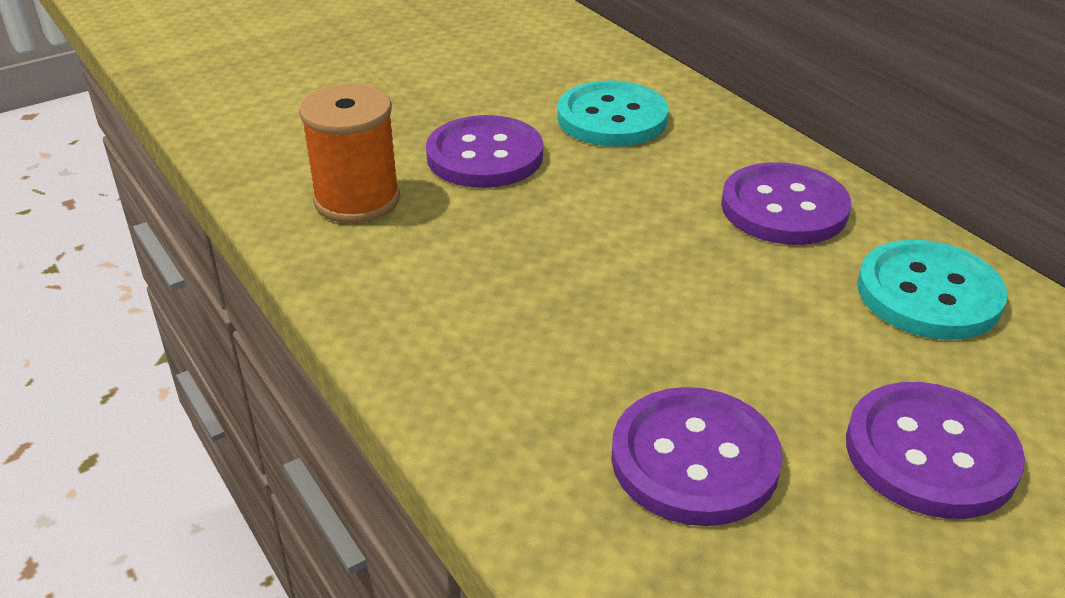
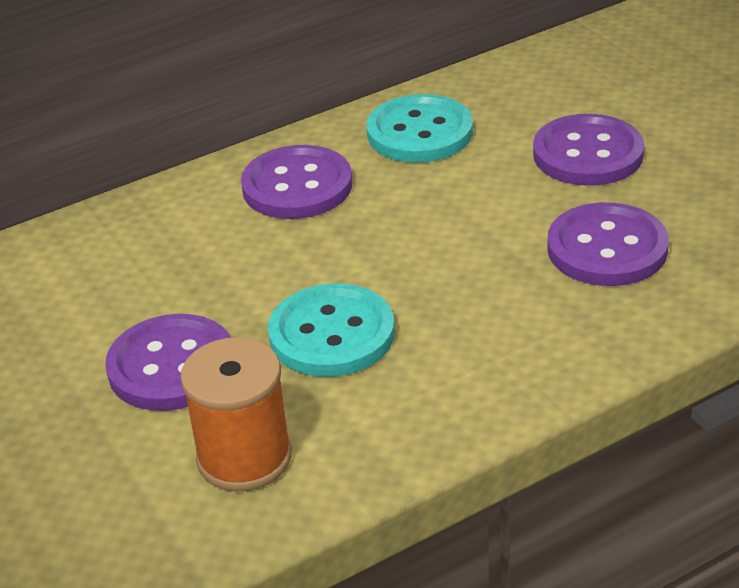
camera: 85 degrees left, 0 degrees up
turquoise button [558,81,669,146] -> turquoise button moved to [268,283,395,377]

